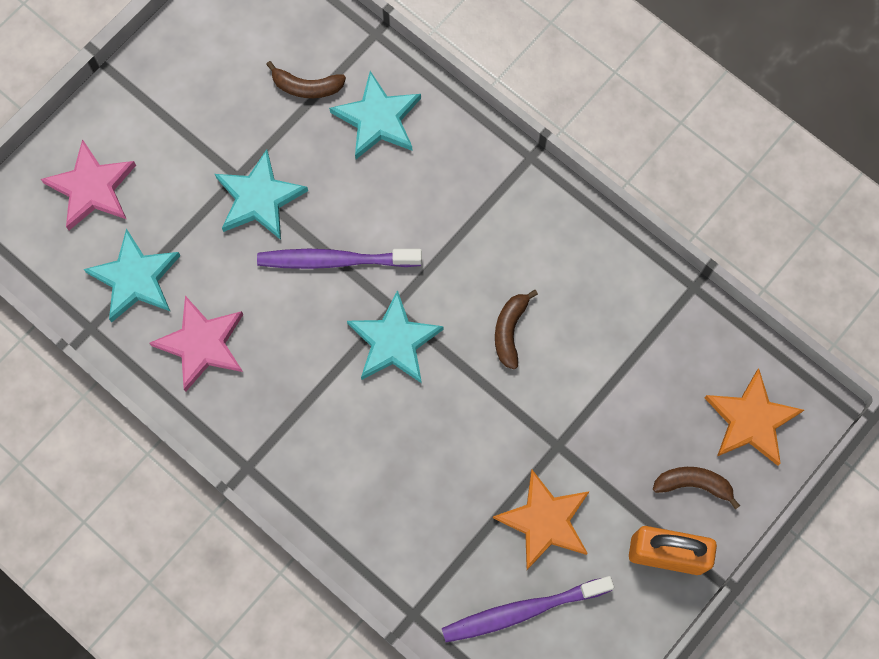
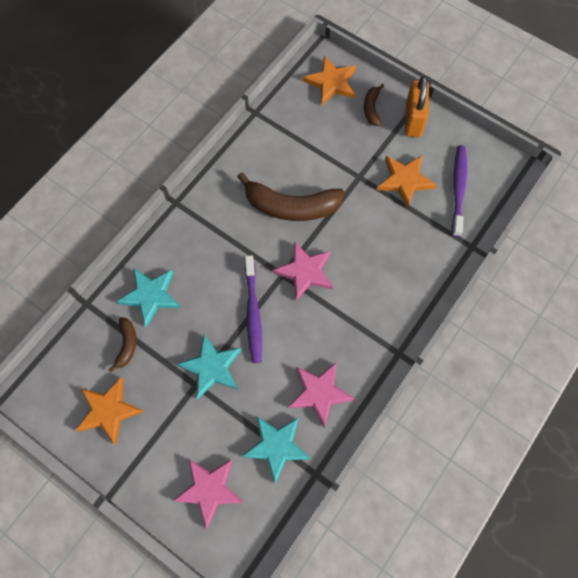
camera: 95 degrees left, 5 degrees down
turquoise star [347,290,444,383] -> pink star [273,241,333,301]
purple toothbrush [442,576,614,642] -> purple toothbrush turned 150 degrees counterclockwise [452,145,467,237]
brown banana [495,290,538,369] -> brown banana [237,172,345,221], size x2.06
none -> orange star [76,377,143,445]

